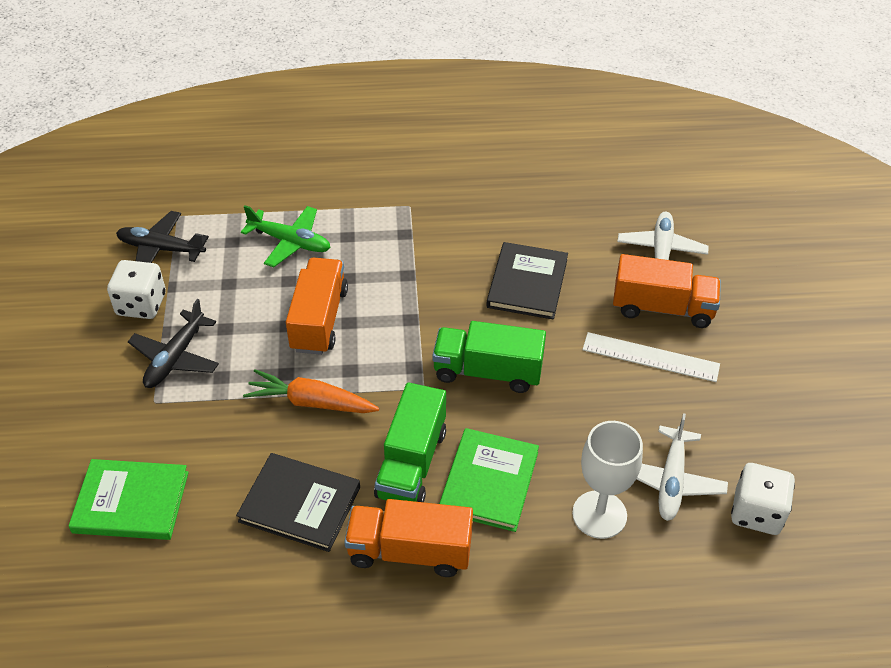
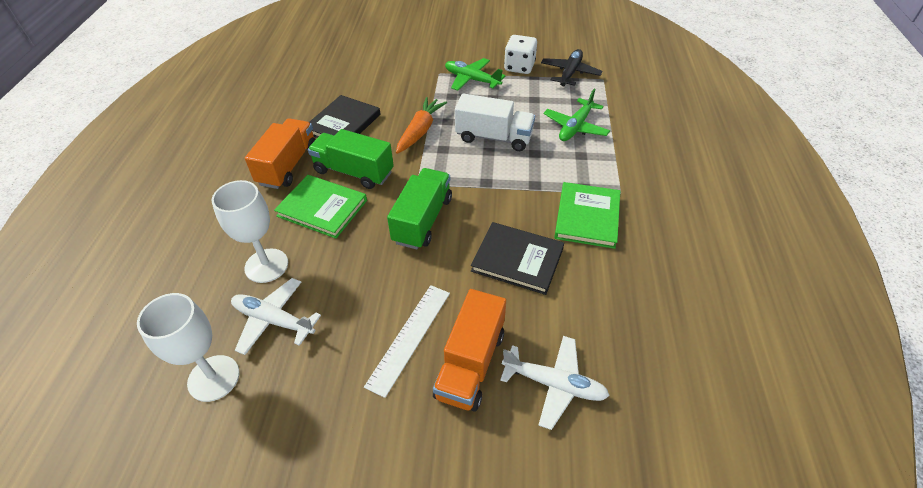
camera: 100 degrees right, 0 degrees up
green book [68,459,189,540] -> green book moved to [554,182,620,249]
black plane [128,299,219,388] -> green plane [445,58,506,91]
orange truck [286,258,348,355] -> white truck [455,93,535,151]
white dice [731,463,795,535] -> white goblet [137,293,240,402]

